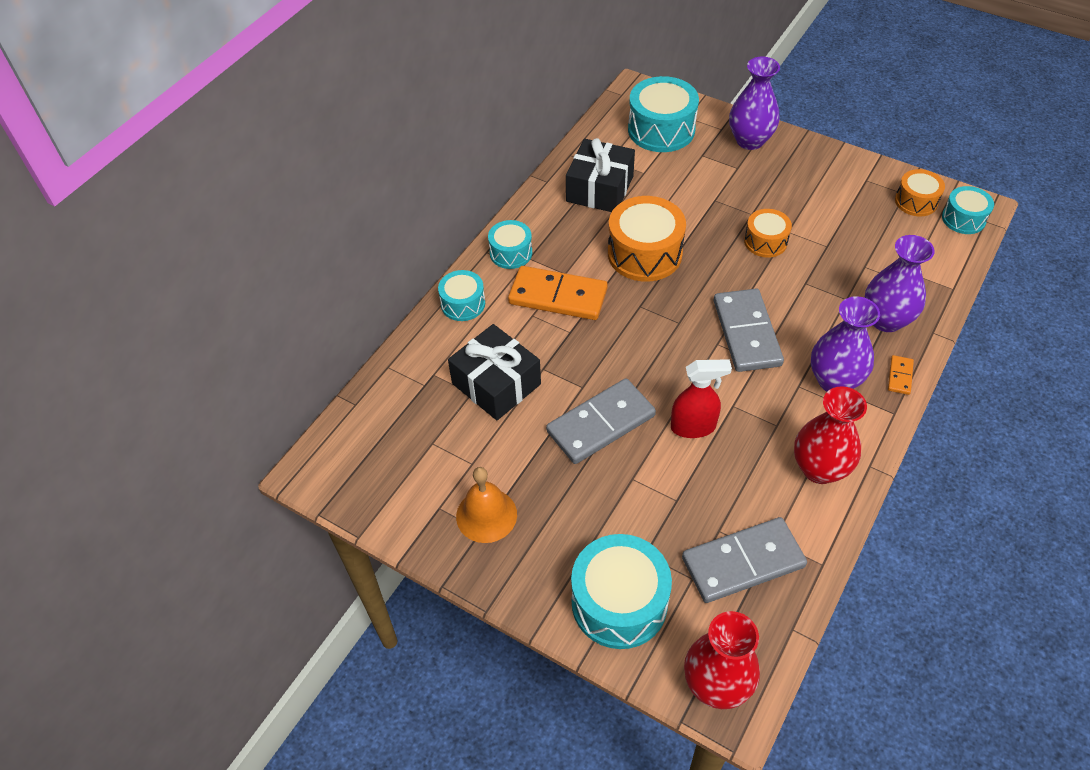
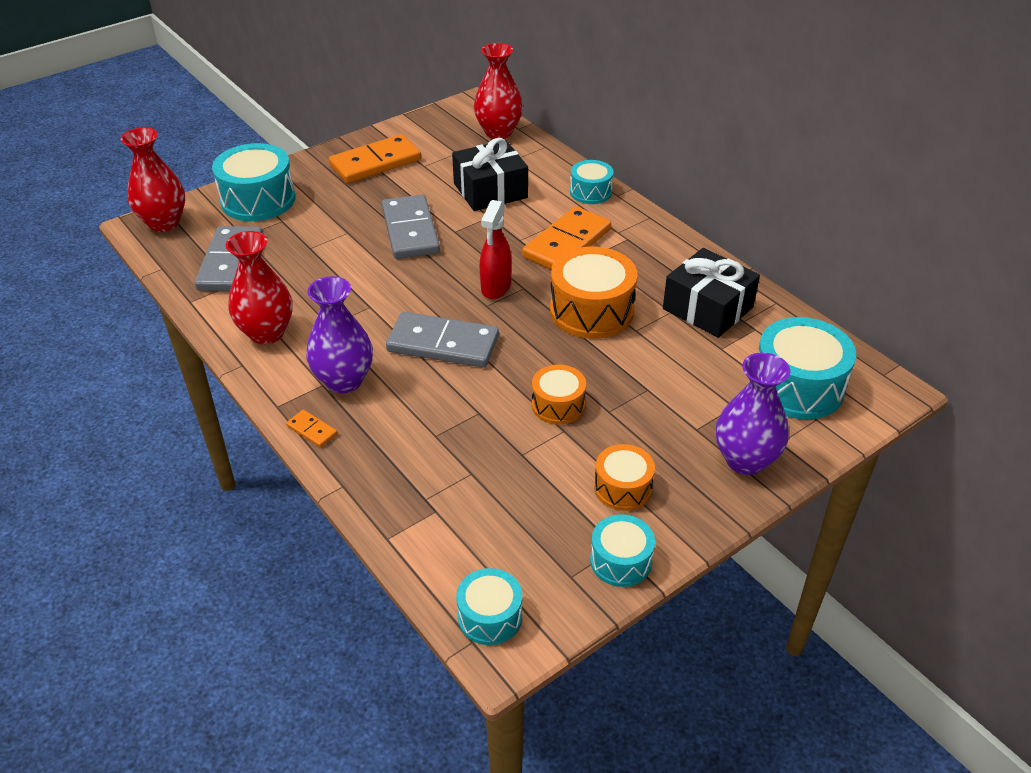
camera: 110 degrees right, 10 degrees down
orange bell [456,467,517,543] -> orange domino [329,134,421,183]
turquoise drum [488,220,532,269] -> turquoise drum moved to [590,514,655,587]
red spray bottle [671,359,732,438] -> red spray bottle moved to [480,200,512,299]
purple vase [865,235,935,332] -> none
orange drum [895,169,945,216] -> orange drum moved to [594,444,655,511]
none -> red vase [474,43,523,139]

